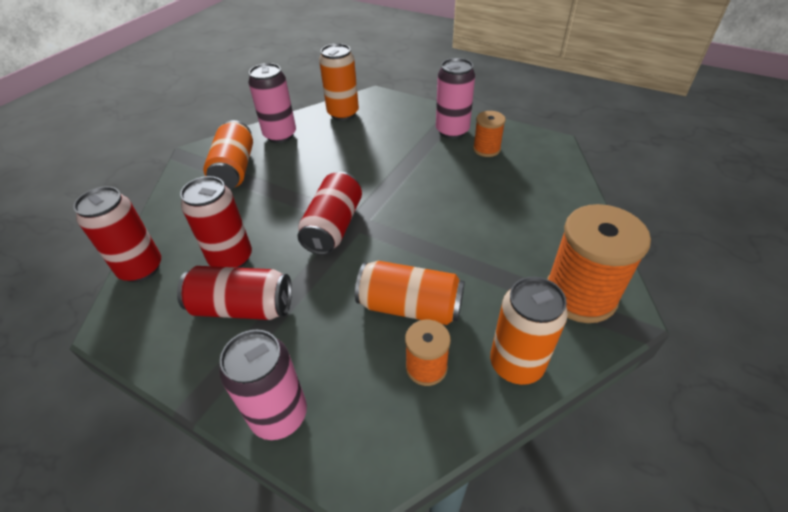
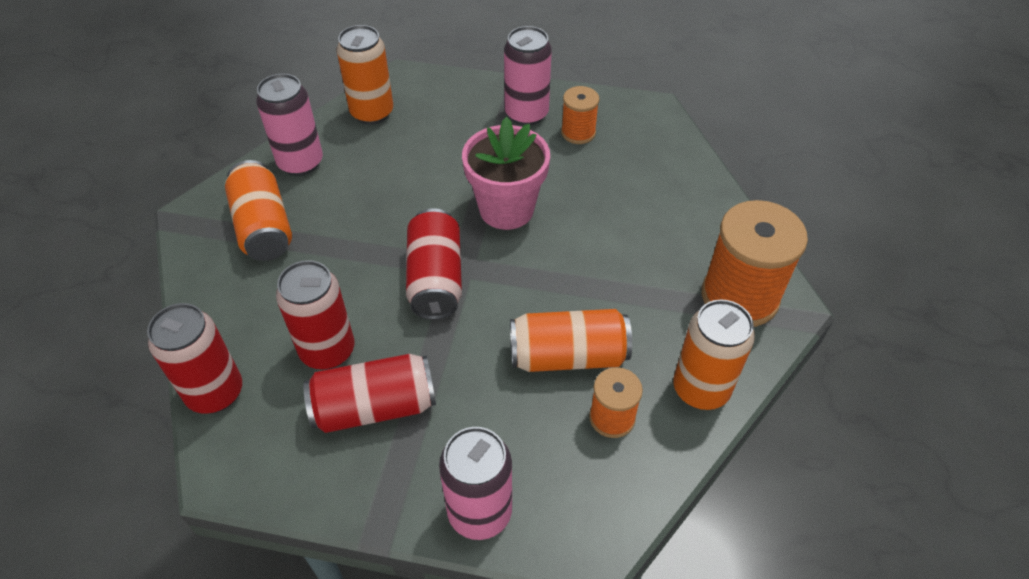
camera: 20 degrees left, 5 degrees up
none -> pink flower pot [462,117,550,230]

